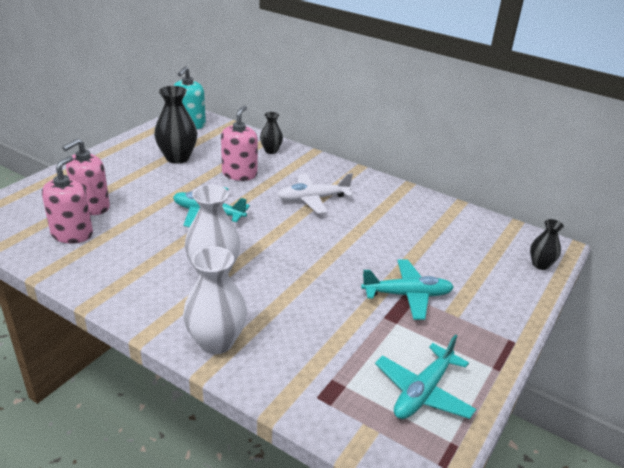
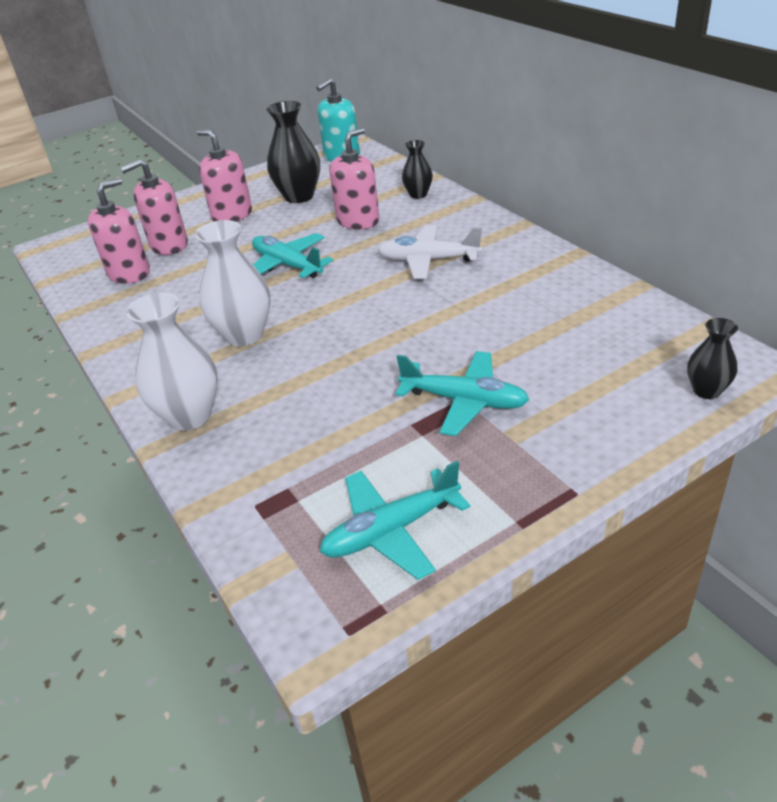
camera: 30 degrees right, 5 degrees up
none -> pink soap dispenser [197,130,252,222]

